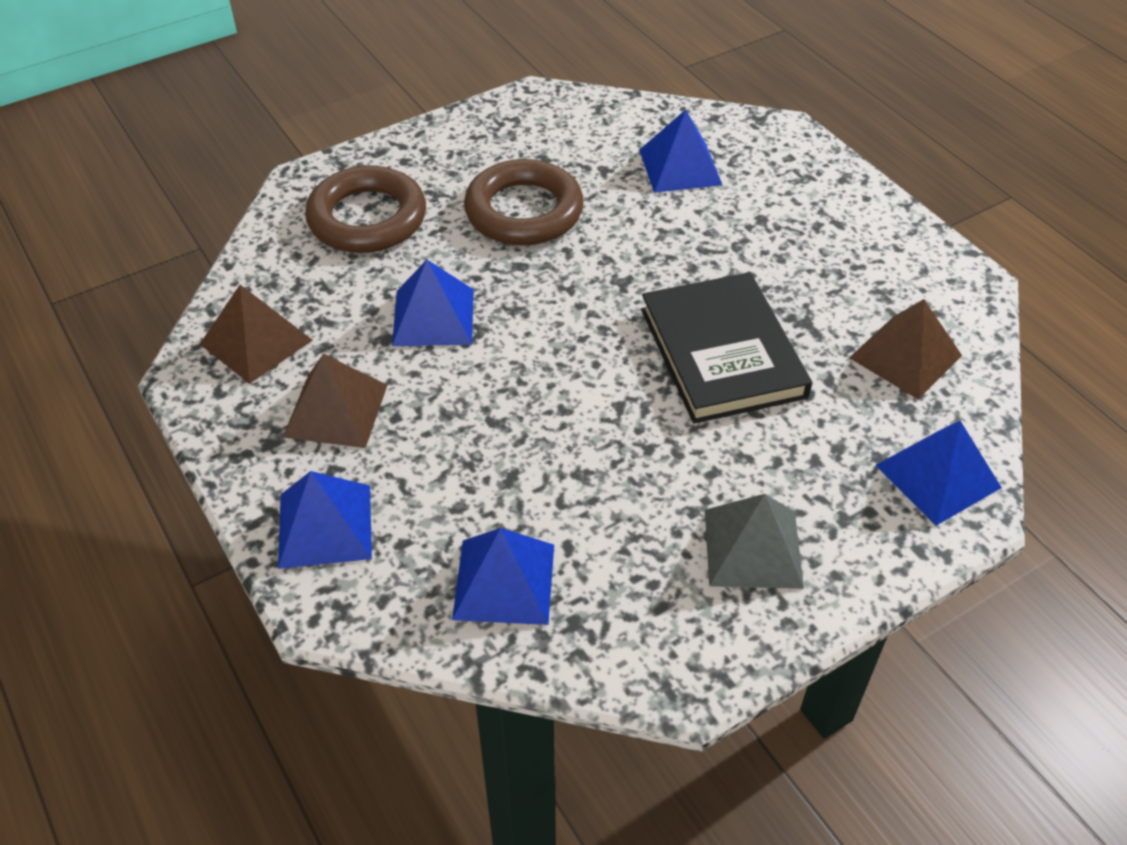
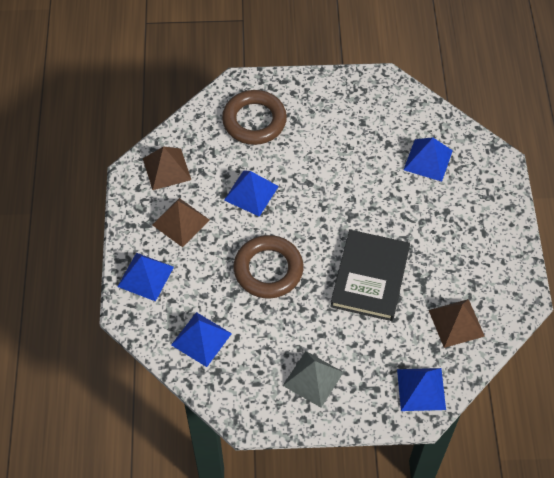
camera: 30 degrees right, 10 degrees up
brown ring [464,159,584,246] -> brown ring moved to [233,235,303,298]

